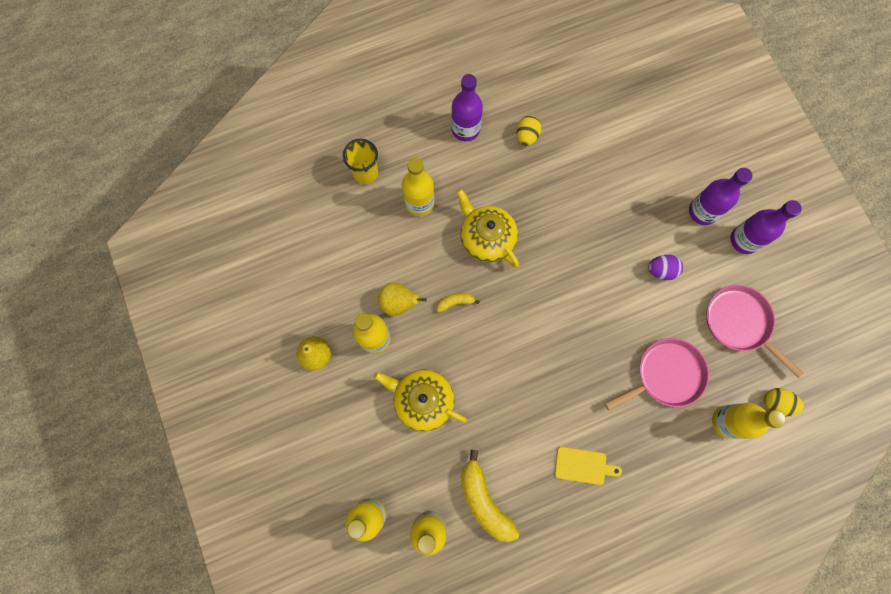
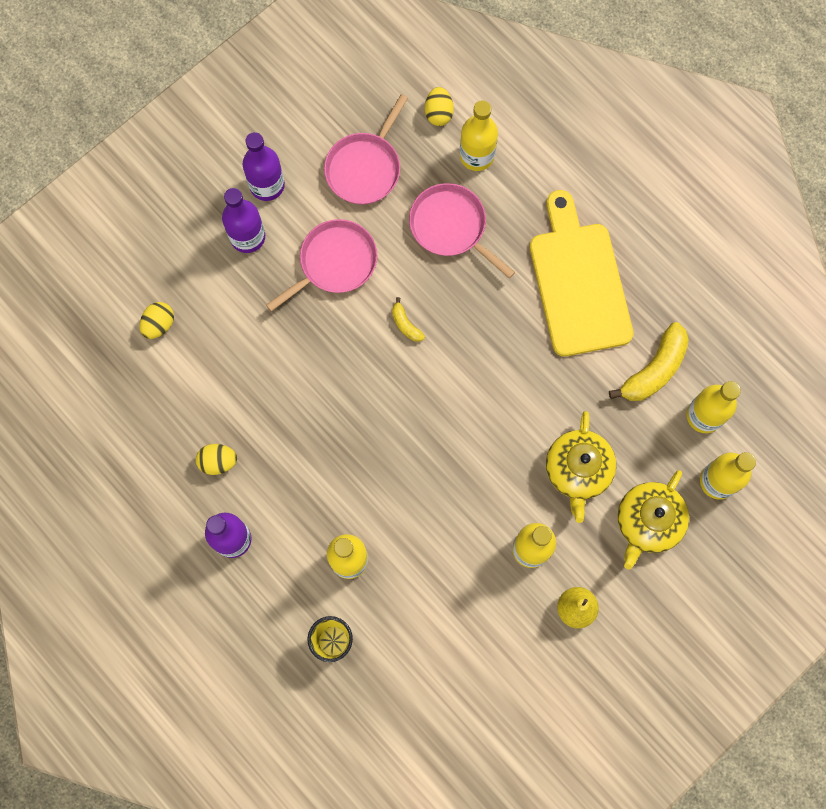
camera: 110 degrees left, 0 degrees up
yellow pear [378,282,427,316] -> none
yellow banana [437,293,480,312] -> yellow banana moved to [392,297,425,342]
yellow teapot [456,189,519,267] -> yellow teapot moved to [618,470,689,570]
yellow cutting board [555,447,622,485] -> yellow cutting board [530,190,633,356], size x2.36
purple egg [648,255,683,280] -> pink pan [266,219,377,312]
none -> yellow egg [139,302,174,339]

